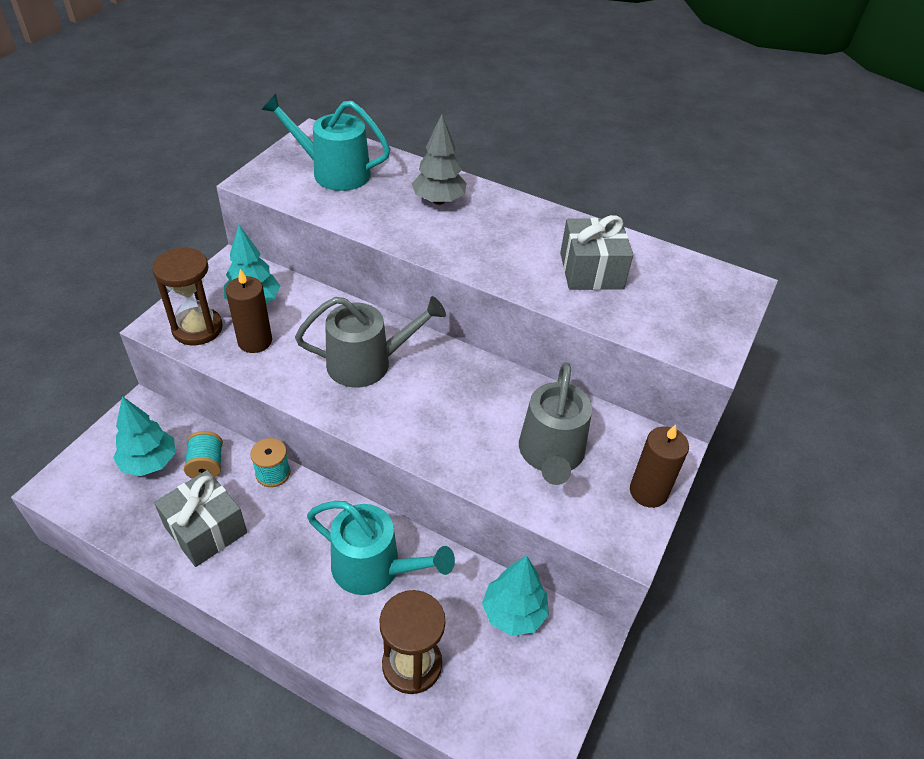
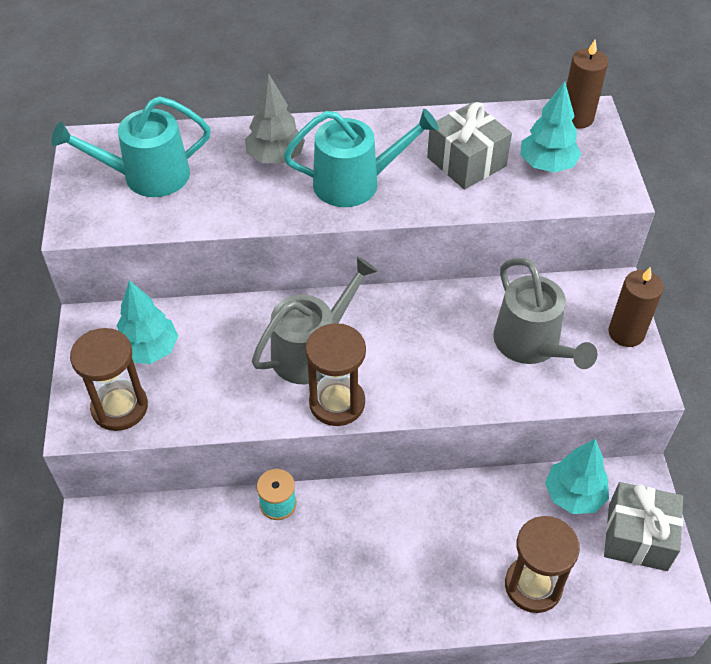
camera: 30 degrees left, 5 degrees up
turquoise tree [113,396,175,476] -> turquoise tree moved to [520,81,581,173]
grey gift [154,470,247,567] -> grey gift moved to [604,482,683,571]
turquoise spool [184,431,223,479] -> none
brown candle [226,269,272,353] -> brown candle moved to [566,40,608,129]
turquoise watering can [307,501,455,595] -> turquoise watering can moved to [283,109,439,207]
none -> brown hourglass [305,323,366,426]

